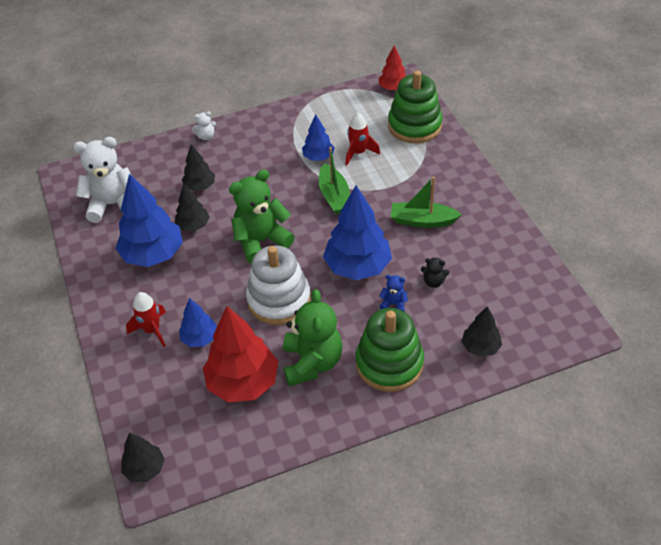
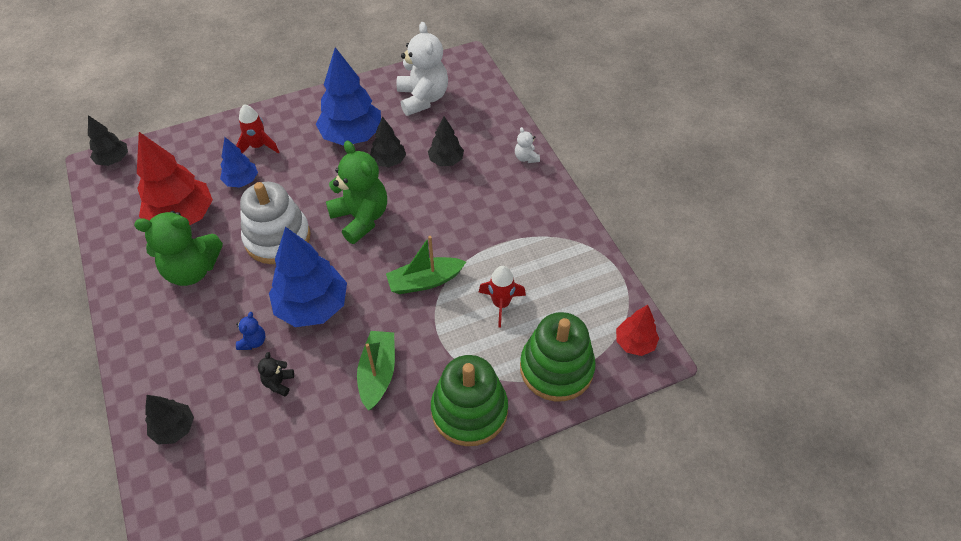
camera: 85 degrees right, 5 degrees up
blue tree [302,114,335,161] -> none
green stacking toy [356,308,424,392] -> green stacking toy moved to [431,355,508,446]

